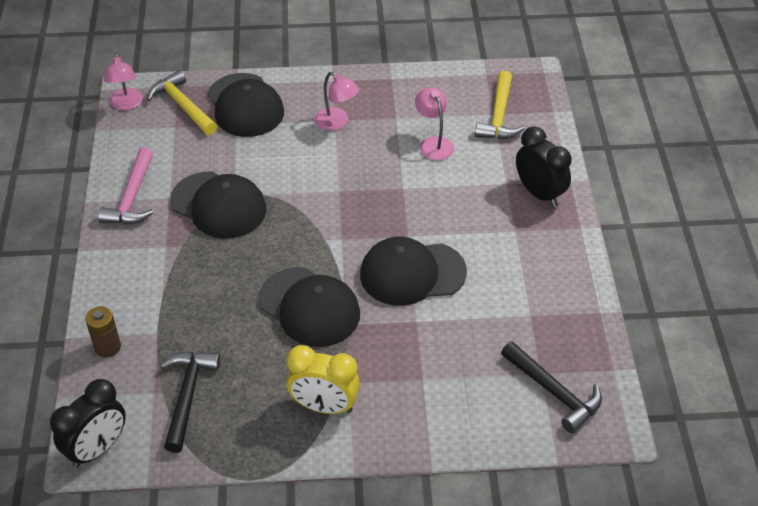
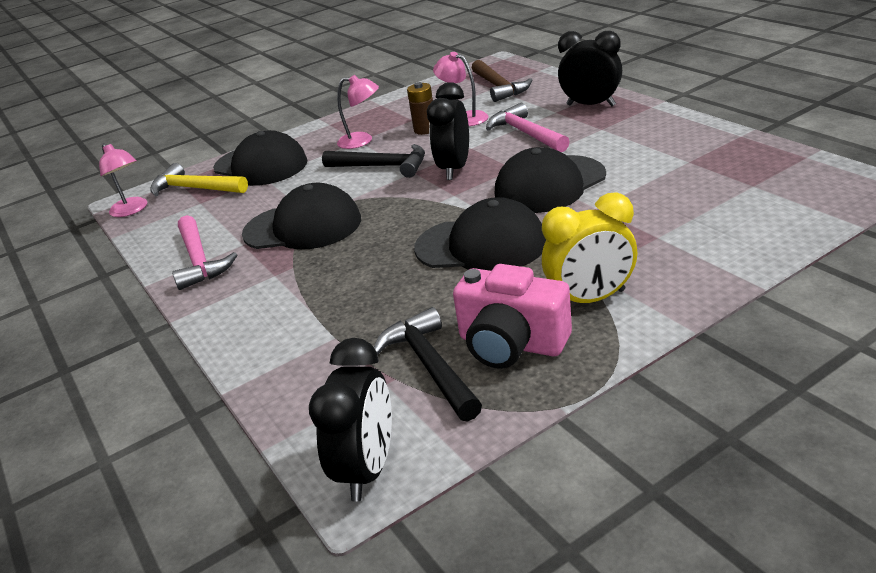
camera: 25 degrees left, 15 degrees down
brown battery [85,306,121,358] -> brown battery moved to [407,82,433,135]
yellow hammer [475,71,525,139] -> brown hammer [472,60,532,102]
black hammer [501,341,602,433] -> black hammer moved to [322,144,425,178]
none -> black clock [427,82,469,180]
none -> pink camera [453,264,572,369]
none -> pink hammer [486,103,570,152]

